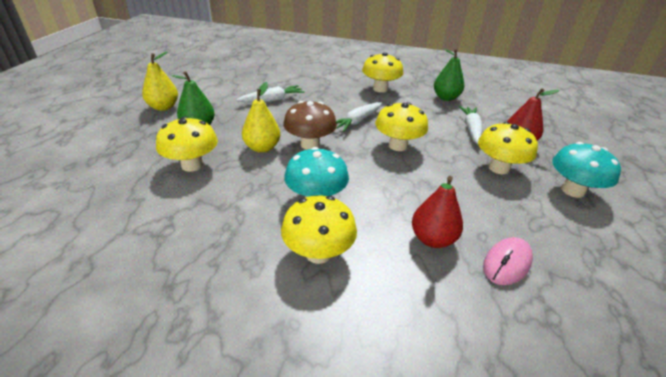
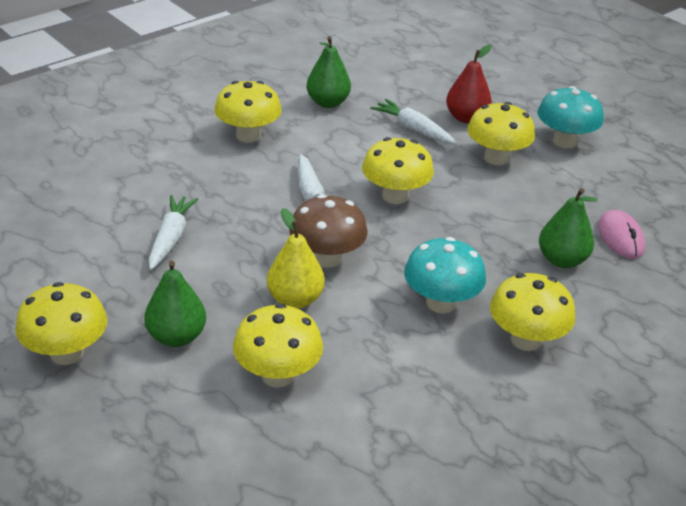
camera: 55 degrees left, 0 degrees up
yellow pear [142,52,178,111] -> yellow mushroom [15,282,107,365]
red pear [412,176,463,248] -> green pear [539,188,598,268]

